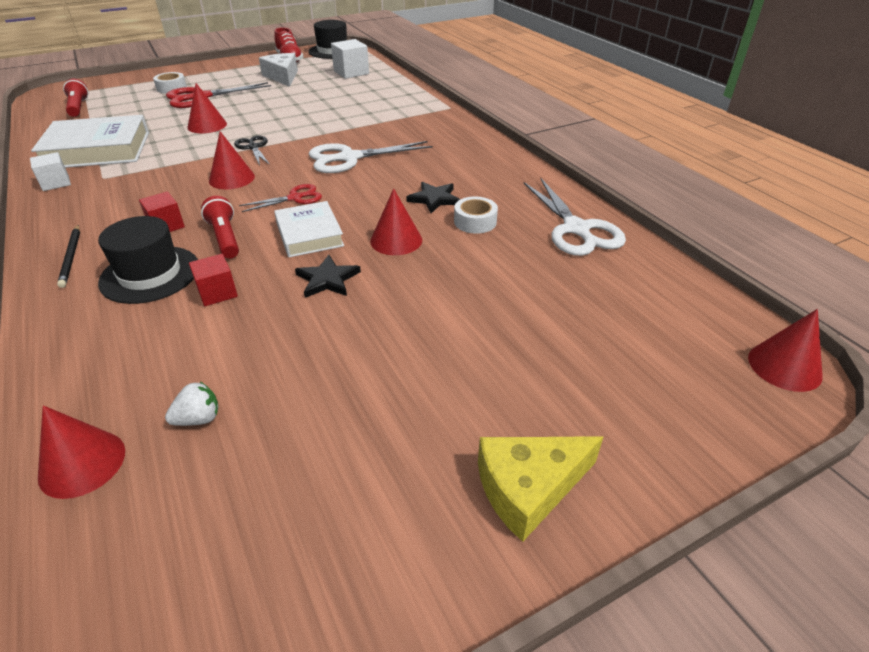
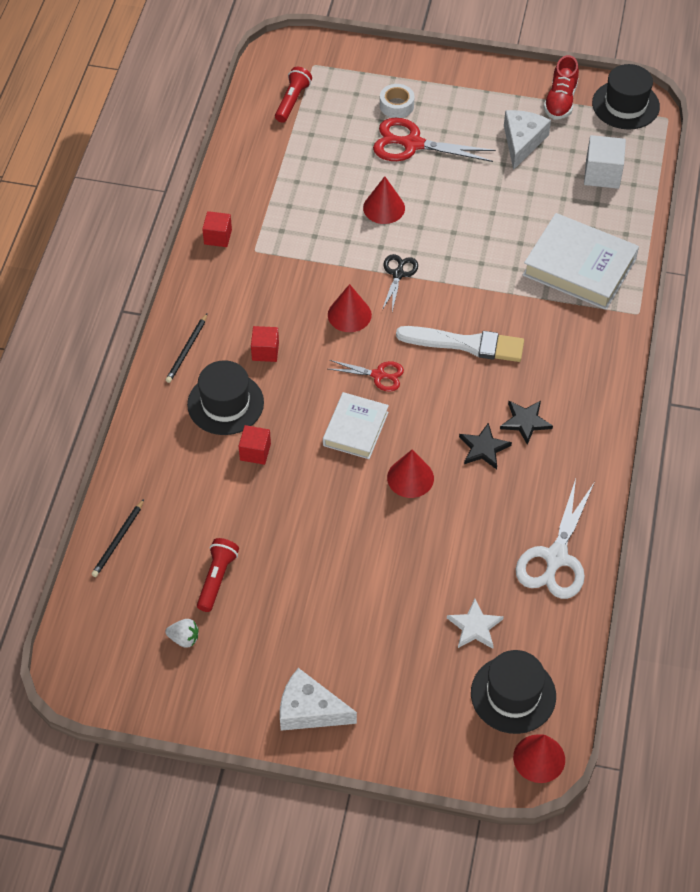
camera: 40 degrees right, 15 degrees up
white cube [30,152,71,191] -> red cube [202,211,232,247]
white book [31,115,149,168] -> white book moved to [523,213,639,310]
red cone [38,405,125,499] -> black pencil [91,499,144,577]
white strawberry [165,382,219,426] -> white strawberry moved to [165,619,199,648]
red flashlight [201,196,239,259] -> red flashlight moved to [197,538,239,612]
black star [295,255,361,298] -> black star moved to [500,401,553,445]
white scissors [309,141,433,173] -> white brush [396,326,524,362]
white tape [454,197,498,234] -> none
yellow cheese [478,436,603,542] -> white cheese [280,668,357,731]
none -> white star [447,599,504,649]
none -> black hat [471,650,556,734]

